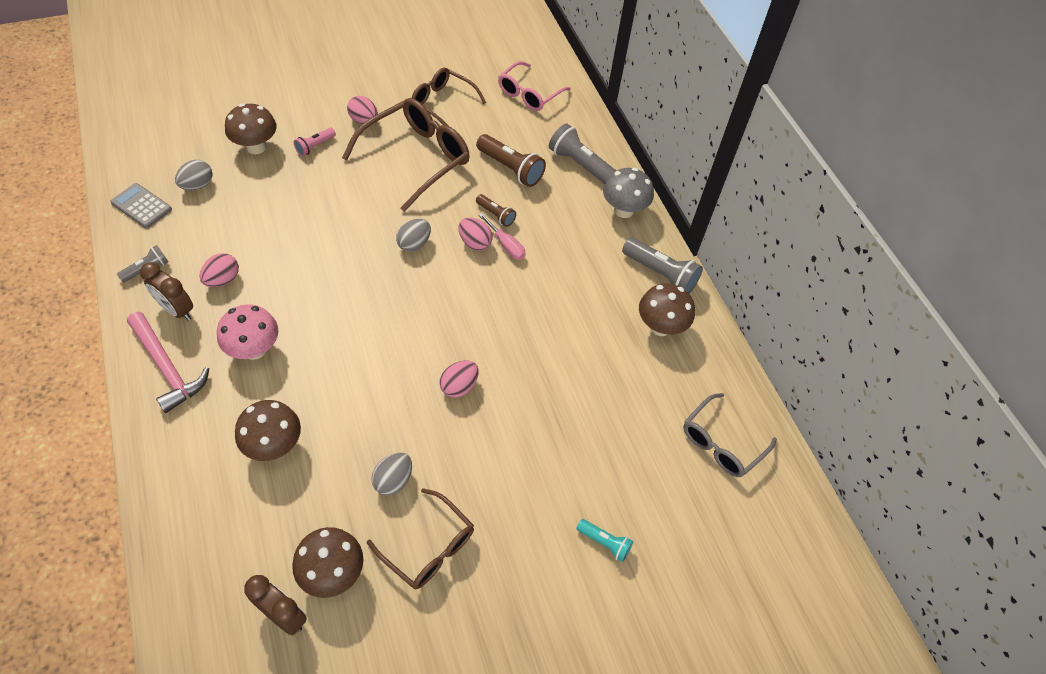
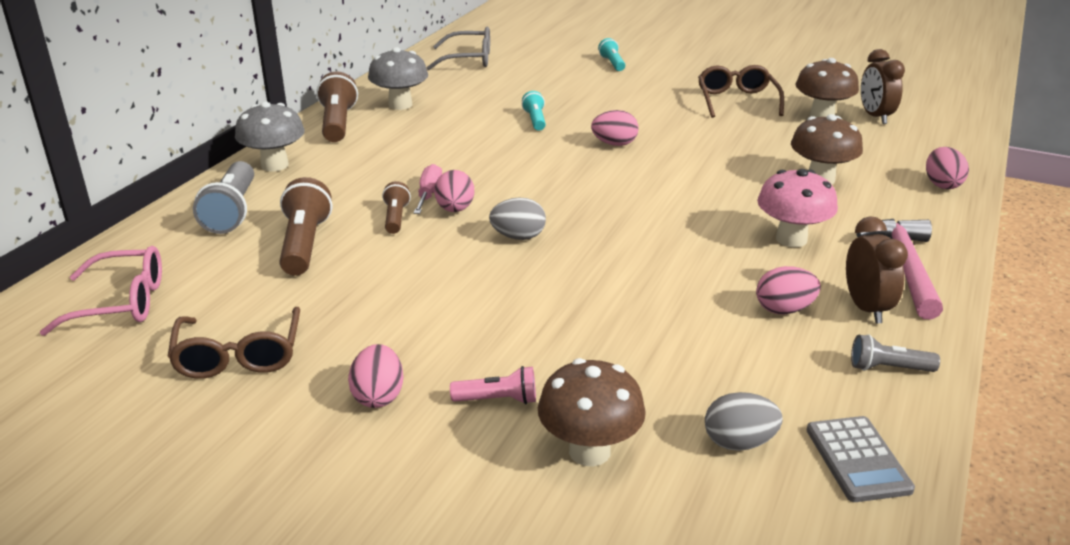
camera: 130 degrees left, 25 degrees down
brown glasses [342,98,470,212] -> none
grey egg [371,452,412,496] -> none
grey flashlight [622,238,703,294] -> brown flashlight [316,71,358,142]
brown mushroom [639,283,695,336] -> grey mushroom [368,47,428,110]
none -> turquoise flashlight [522,91,546,131]
none -> pink egg [926,147,969,189]

